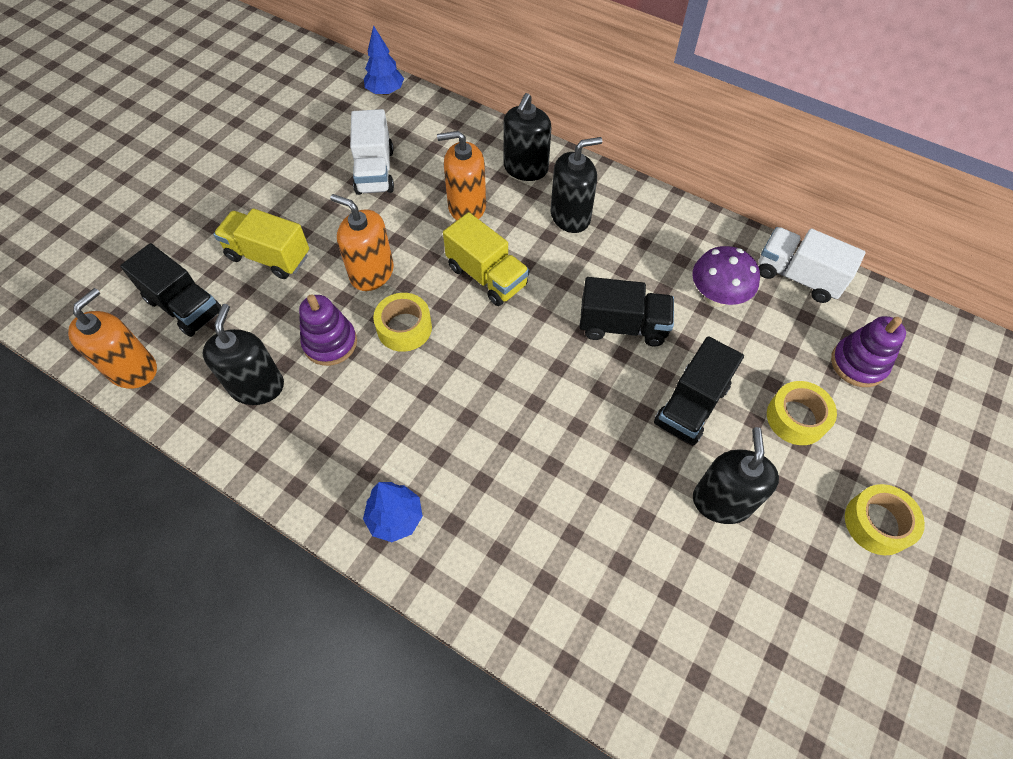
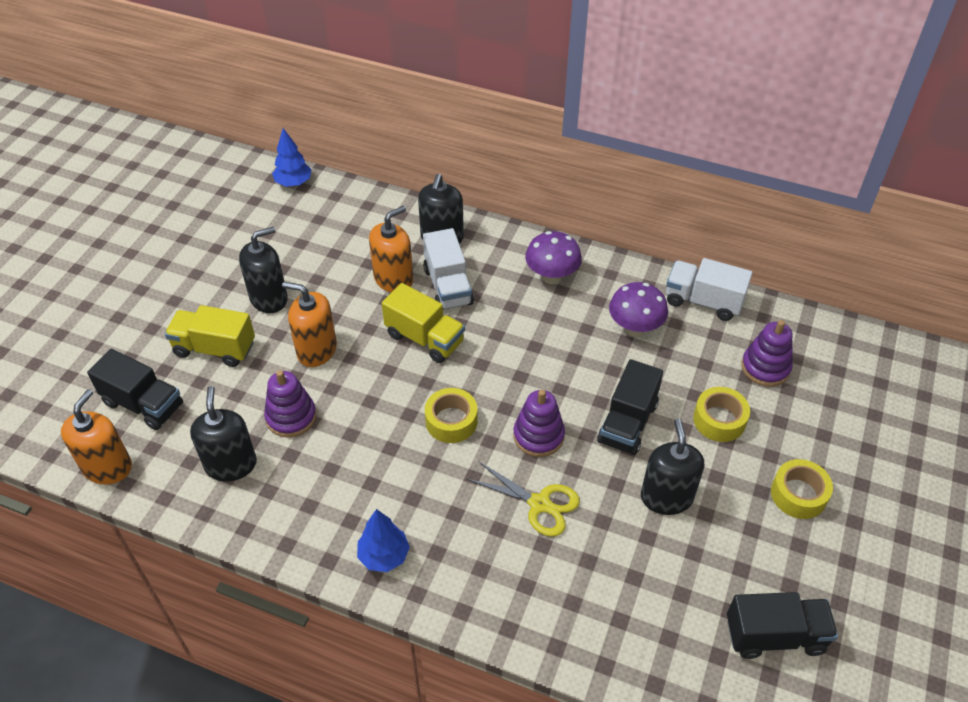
camera: 10 degrees left, 10 degrees down
white truck [350,109,394,195] -> white truck moved to [423,228,474,310]
yellow tape [373,293,432,352] -> yellow tape moved to [425,388,478,443]
orange soap dispenser [437,131,486,220] -> orange soap dispenser turned 150 degrees clockwise [369,206,413,292]
black soap dispenser [551,137,602,233] -> black soap dispenser moved to [239,227,288,313]
black truck [580,277,674,346] -> black truck moved to [727,592,838,659]
none -> yellow scissors [467,461,580,537]
none -> purple stacking toy [513,390,565,457]
none -> purple mushroom [525,231,582,284]

